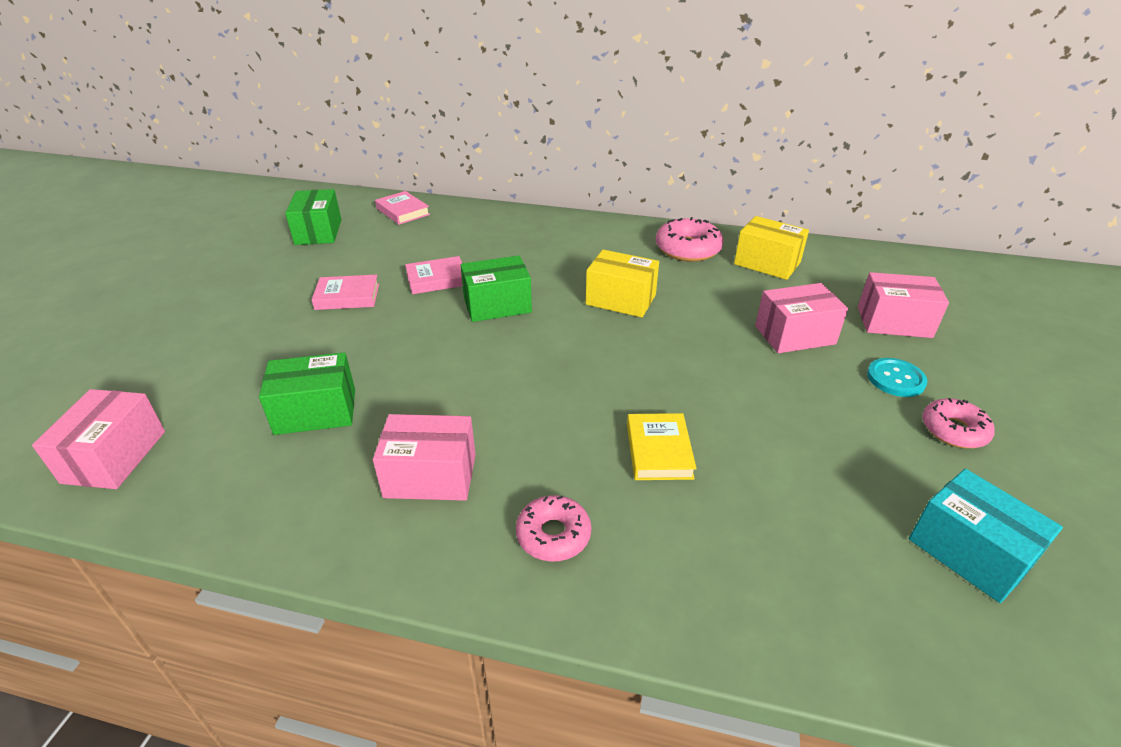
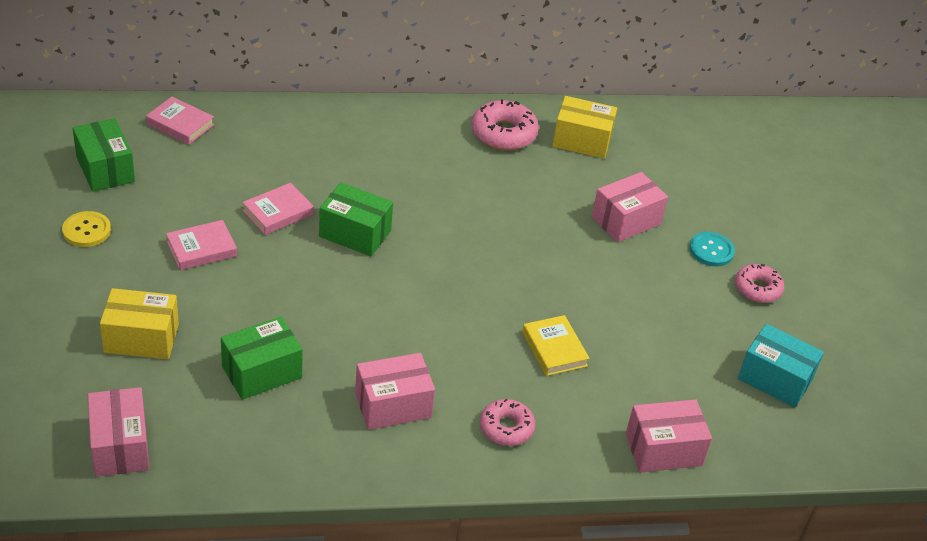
camera: 25 degrees left, 5 degrees up
green box [460,256,532,322] -> green box turned 60 degrees clockwise [319,182,393,256]
yellow box [585,250,659,317] -> yellow box moved to [100,288,179,359]
pink box [858,272,949,338] -> pink box moved to [626,399,712,473]
none -> yellow button [62,211,111,247]

